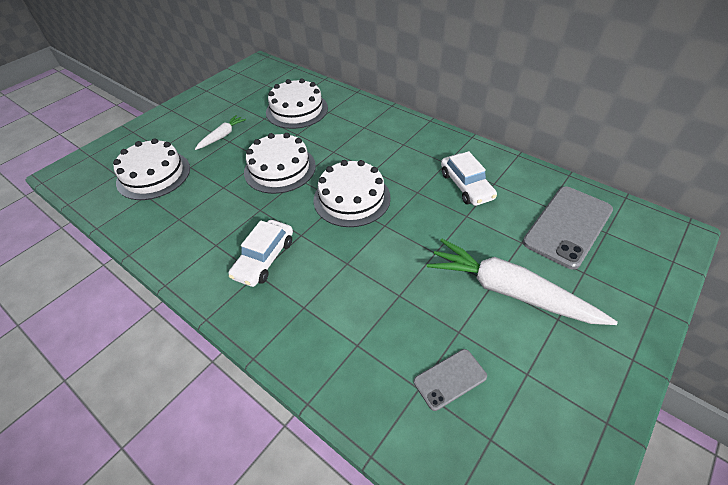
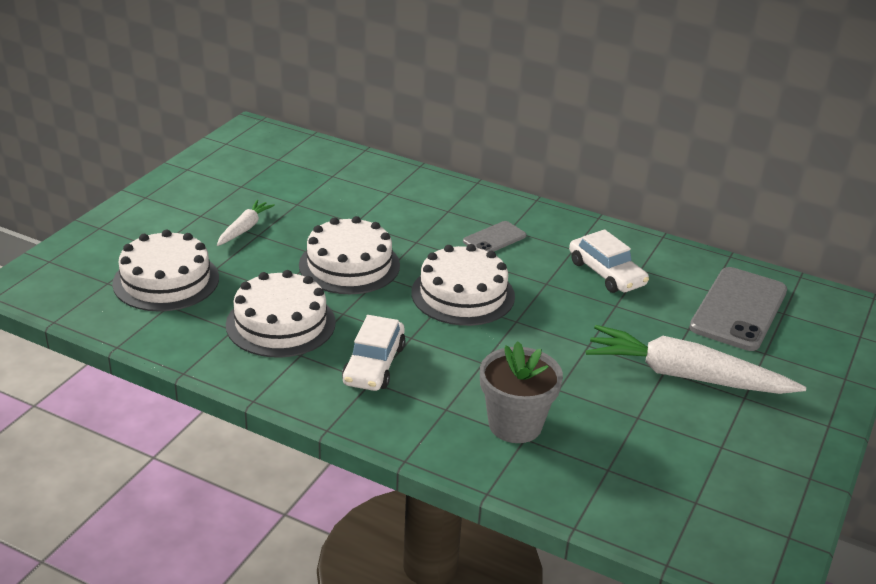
camera: 15 degrees left, 15 degrees down
white cake [266,78,328,129] -> white cake moved to [226,270,336,358]
grey phone [414,349,487,411] -> grey phone moved to [463,221,526,251]
none -> grey flower pot [480,341,563,443]

